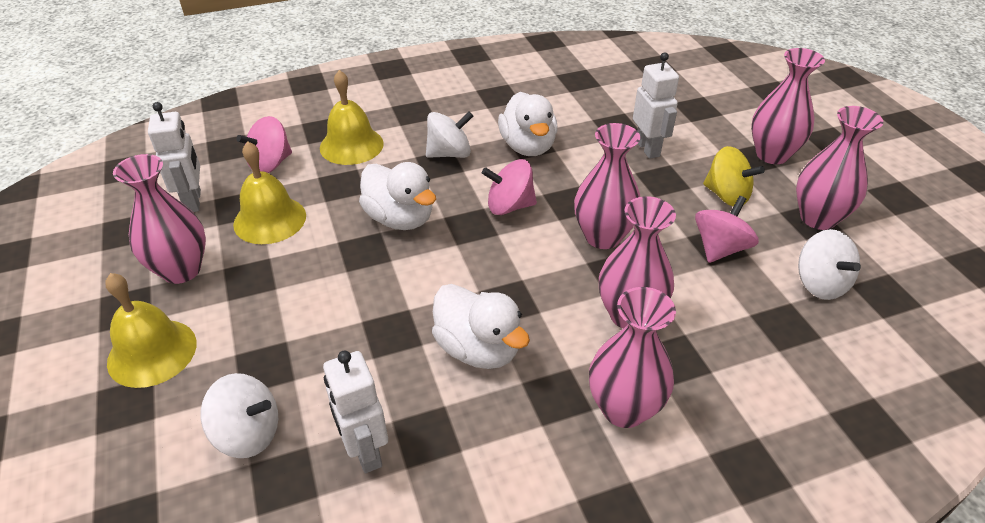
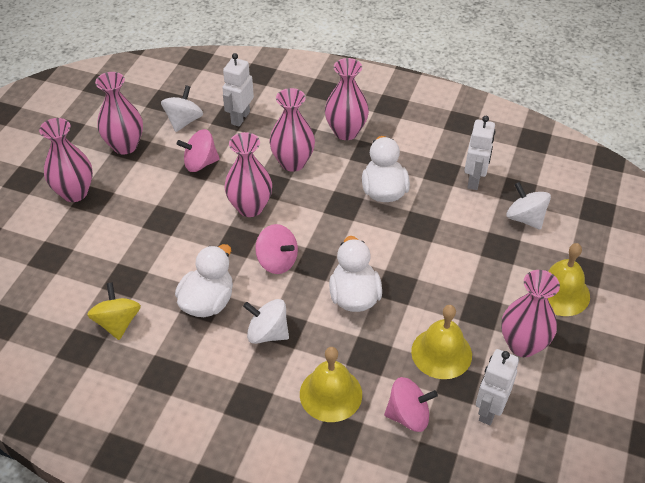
camera: 140 degrees left, 5 degrees up
white robot [633,52,679,159] -> white robot moved to [222,53,254,127]
yellow spinning top [703,146,765,207] -> yellow spinning top moved to [87,282,141,340]

